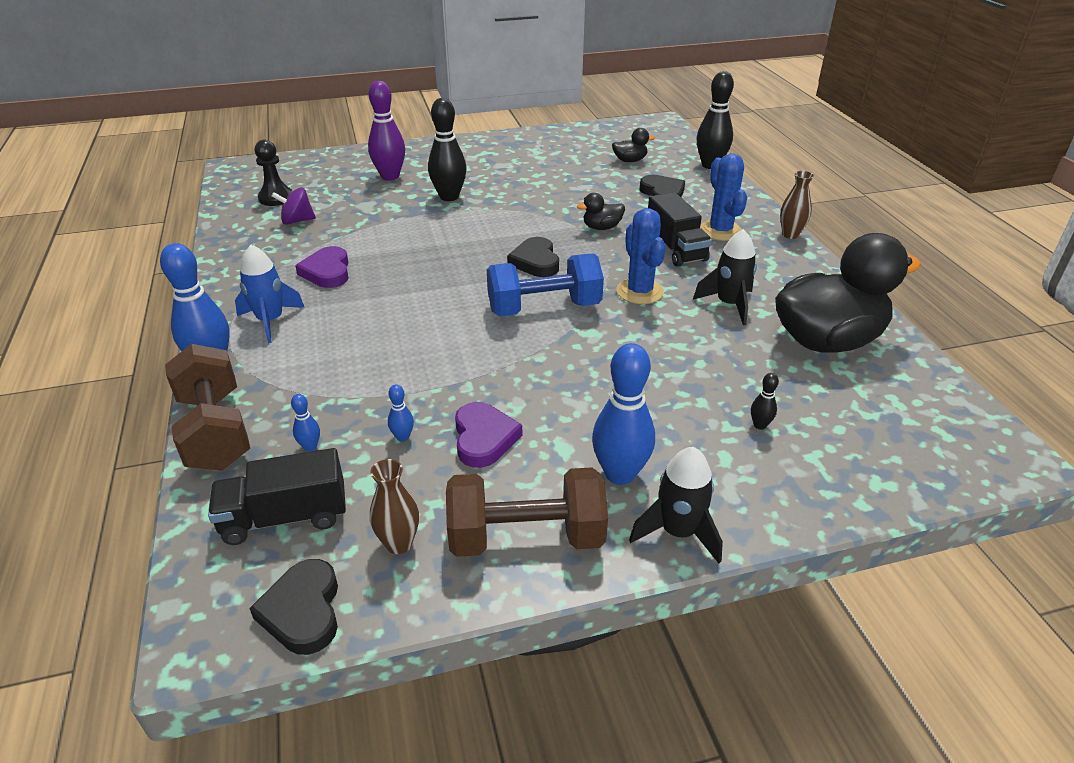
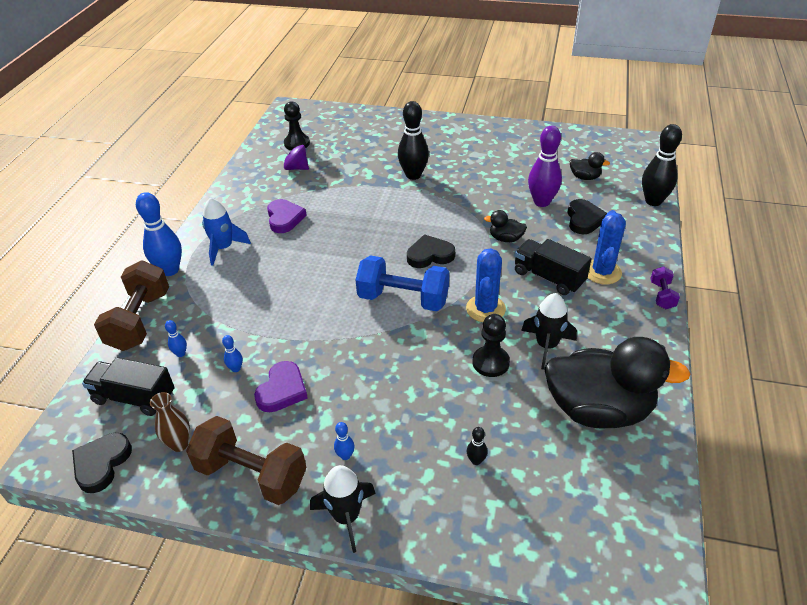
camera: 30 degrees right, 5 degrees up
purple heart [295,246,349,288] -> purple heart turned 150 degrees clockwise [267,199,307,233]
purple bowling pin [368,81,405,181] -> purple bowling pin moved to [528,126,562,207]
black heart [507,237,559,277] -> black heart turned 60 degrees clockwise [407,234,455,268]
blue bowling pin [592,343,655,485] -> blue bowling pin [334,422,355,460], size x0.44
black truck [648,192,712,267] -> black truck turned 120 degrees clockwise [514,239,591,295]
brown vase [780,171,814,239] -> purple dumbbell [650,266,680,309]
none -> black pawn [473,314,510,377]

